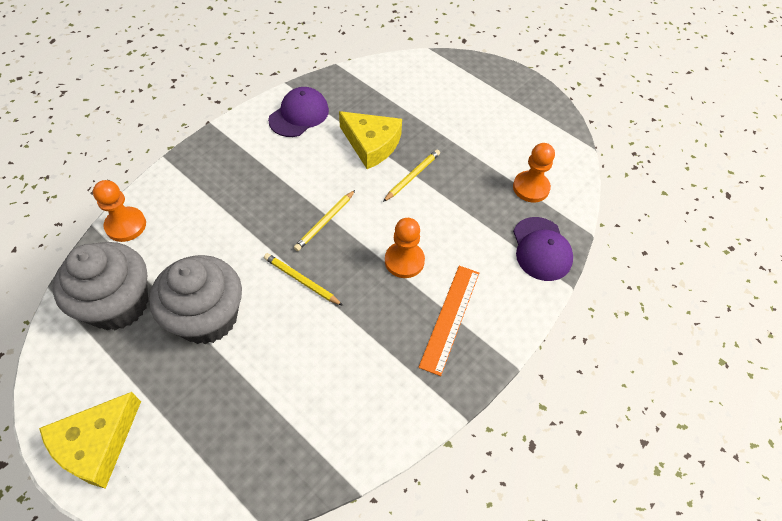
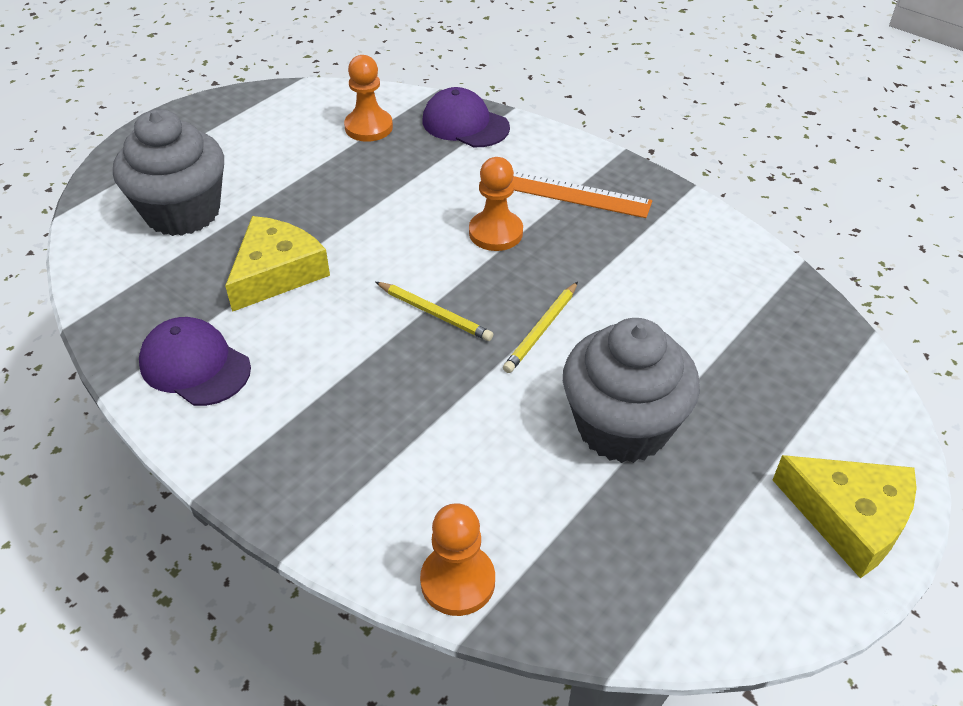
camera: 90 degrees left, 10 degrees down
grey cupcake [53,242,148,330] -> grey cupcake moved to [113,109,224,236]
yellow pencil [383,149,440,202] -> none
purple cap [513,217,573,281] -> purple cap turned 135 degrees counterclockwise [422,87,510,147]

